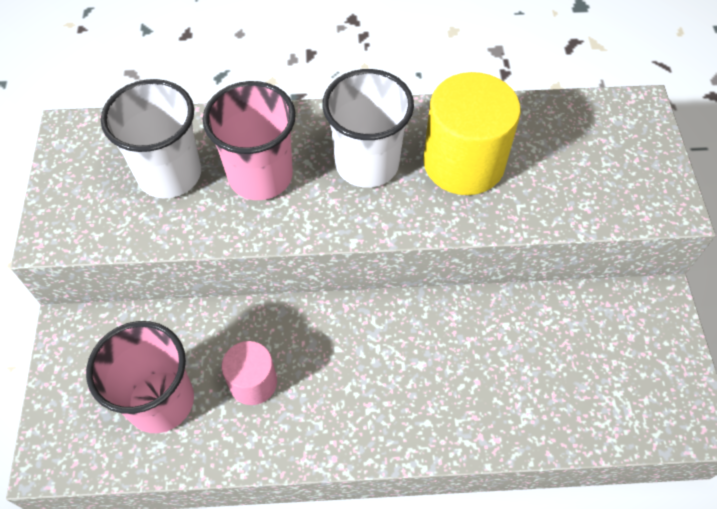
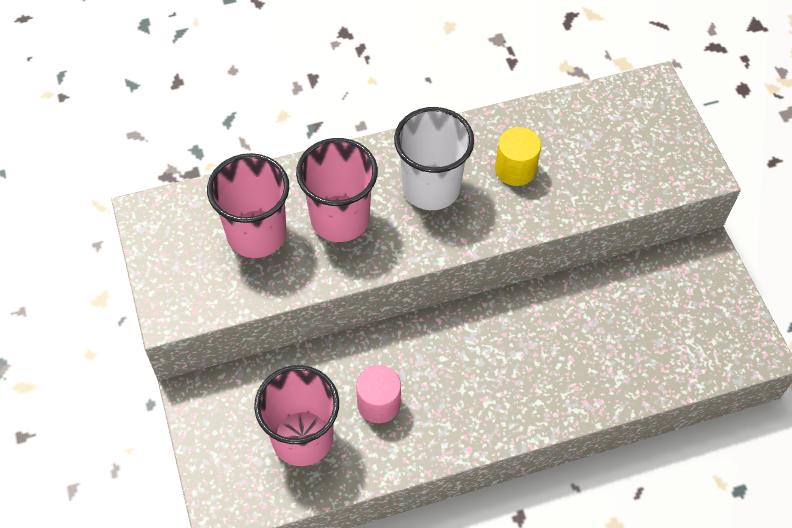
camera: 15 degrees left, 0 degrees up
white cup [101,79,201,198] -> pink cup [207,153,289,258]
yellow cylinder [423,72,521,195] -> yellow cylinder [495,127,541,186], size x0.56

